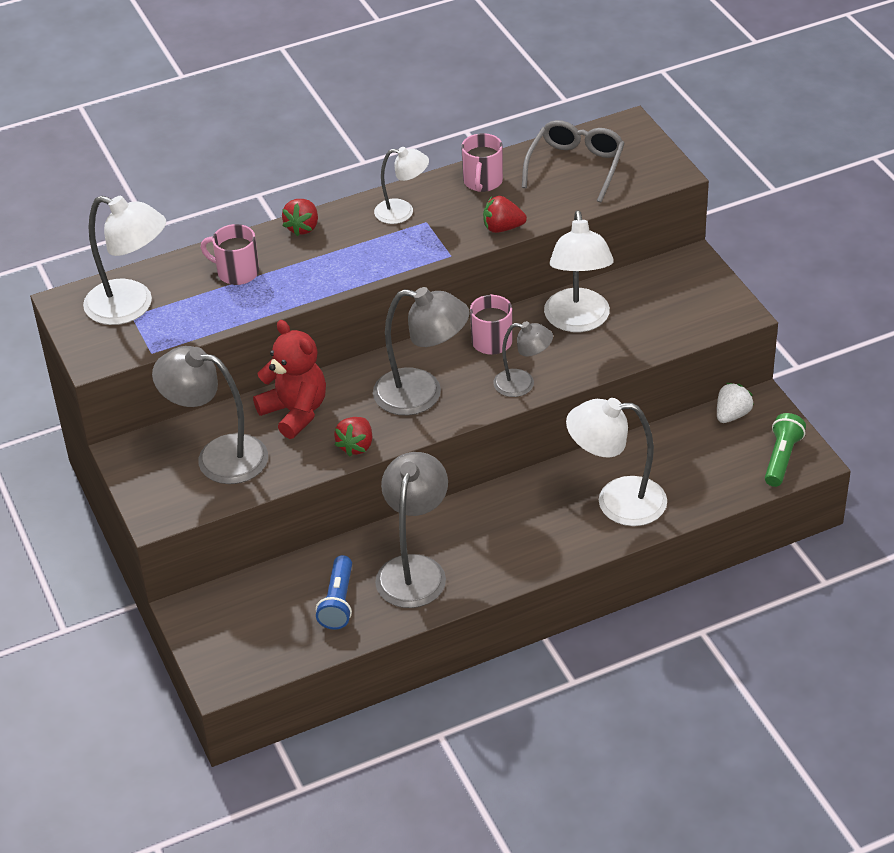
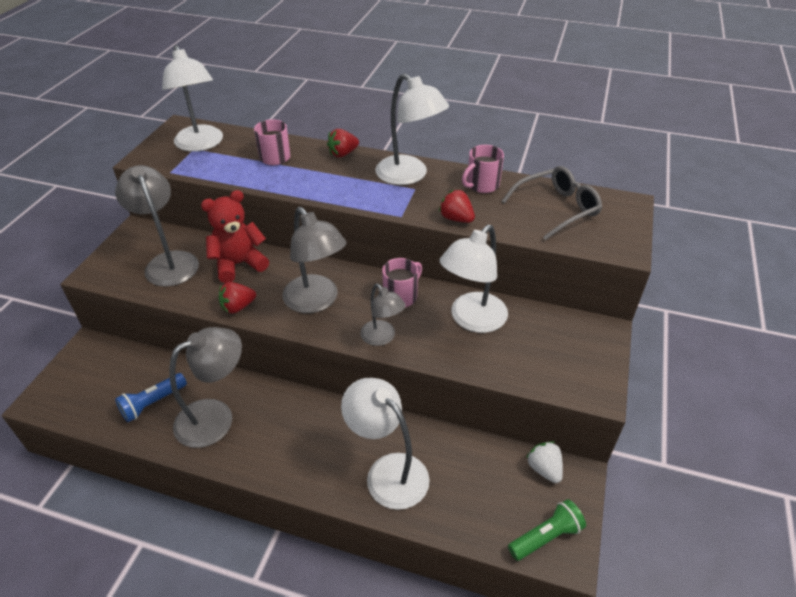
camera: 40 degrees right, 0 degrees up
red teddy bear [253,320,326,439] -> red teddy bear turned 120 degrees counterclockwise [201,190,269,283]
white lamp [374,147,429,224] -> white lamp [375,73,449,185], size x1.68
white strawberry [717,383,754,423] -> white strawberry turned 105 degrees counterclockwise [526,441,563,483]

